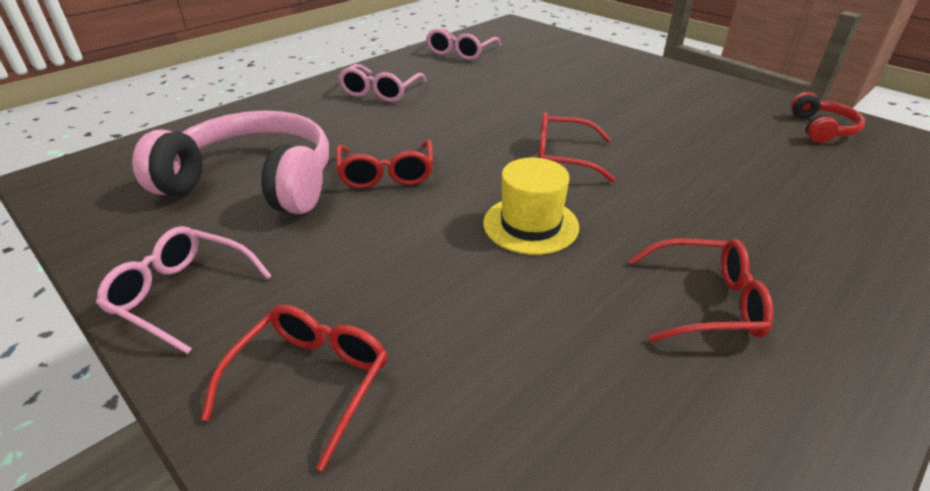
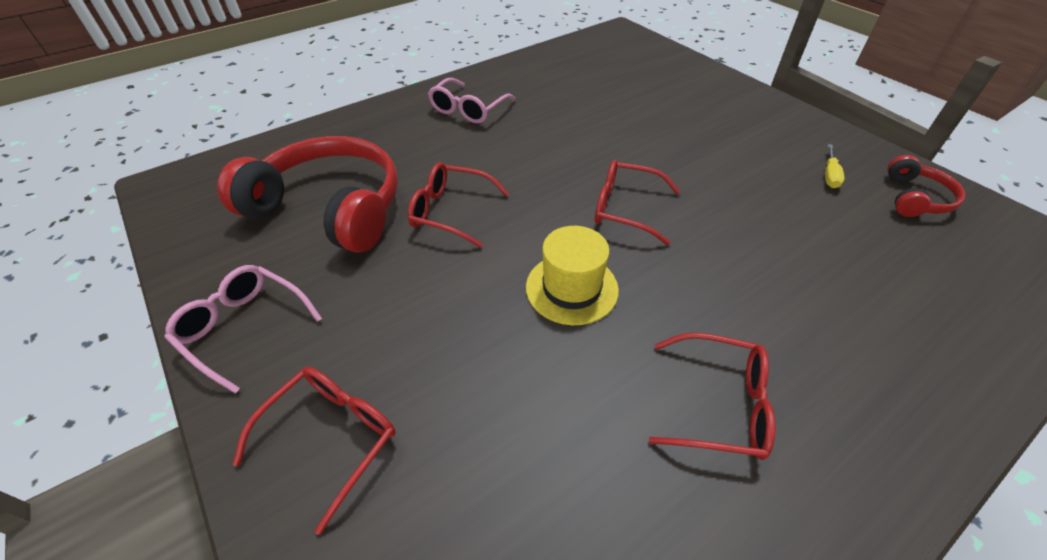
camera: 10 degrees right, 10 degrees up
pink headphones [132,111,329,214] -> red headphones [217,136,398,253]
red glasses [336,139,433,188] -> red glasses turned 105 degrees clockwise [408,162,509,248]
pink glasses [426,28,501,60] -> none
none -> yellow screwdriver [825,144,845,188]

